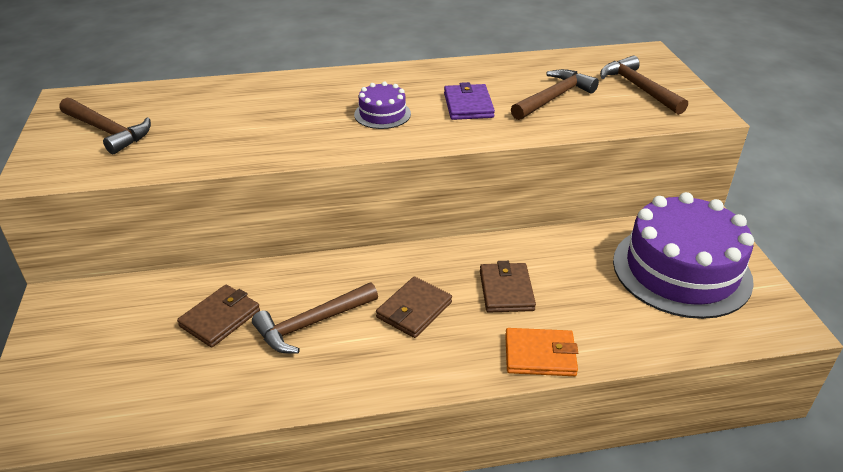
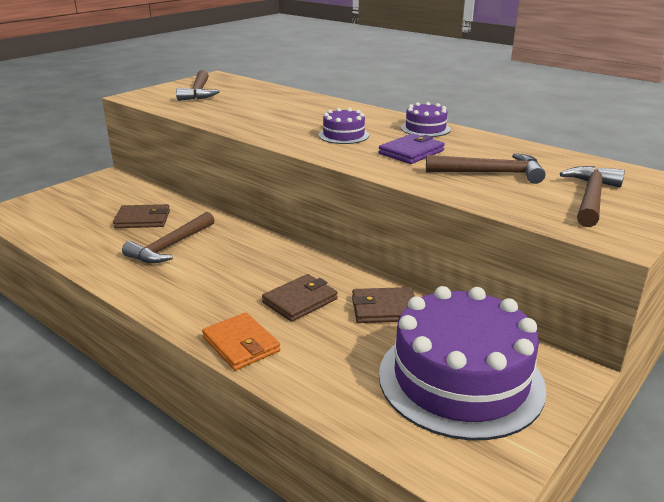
camera: 50 degrees right, 10 degrees down
brown hammer [252,283,378,354] -> brown hammer turned 75 degrees counterclockwise [122,212,215,263]
brown wallet [376,277,452,338] -> brown wallet moved to [352,287,415,323]
none -> purple cake [401,102,451,137]

